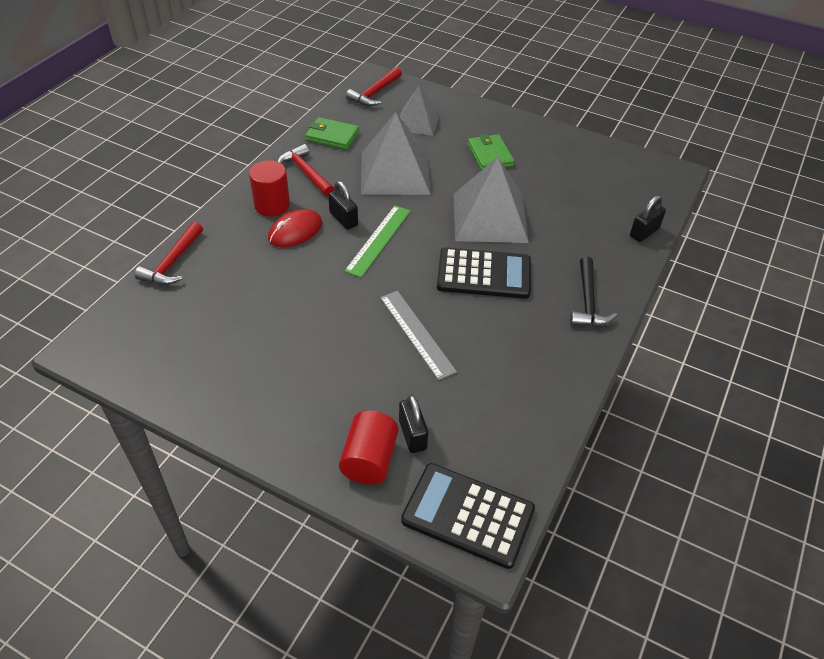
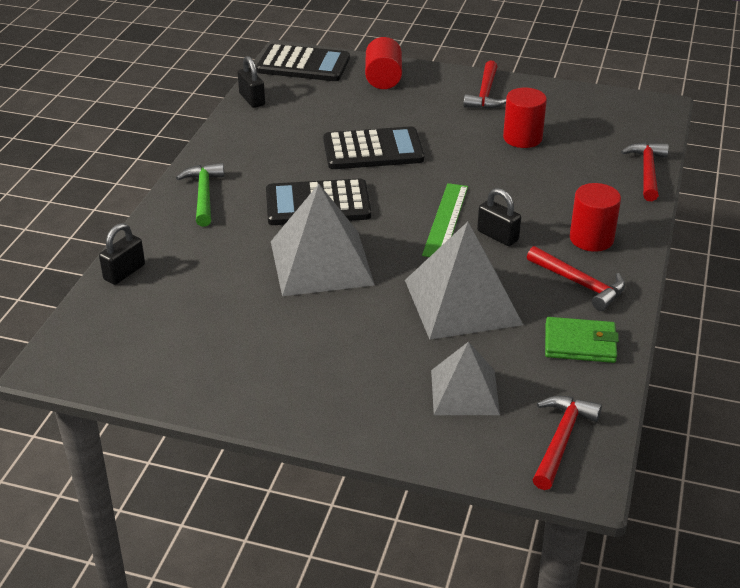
camera: 170 degrees right, 10 degrees down
red mouse [268,209,322,247] -> none
grey ruler [380,291,457,380] -> black calculator [323,126,424,169]
black padlock [399,395,428,453] -> black padlock moved to [238,56,265,108]
green wallet [468,134,514,170] -> none
black hammer [570,257,618,326] -> green hammer [176,163,224,227]
none -> red hammer [463,61,506,109]
none -> red cylinder [503,88,547,148]

